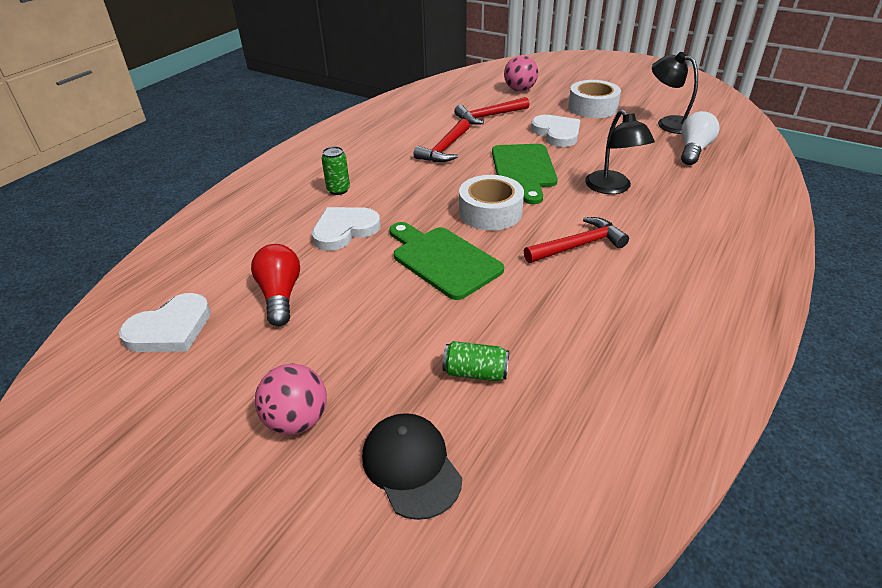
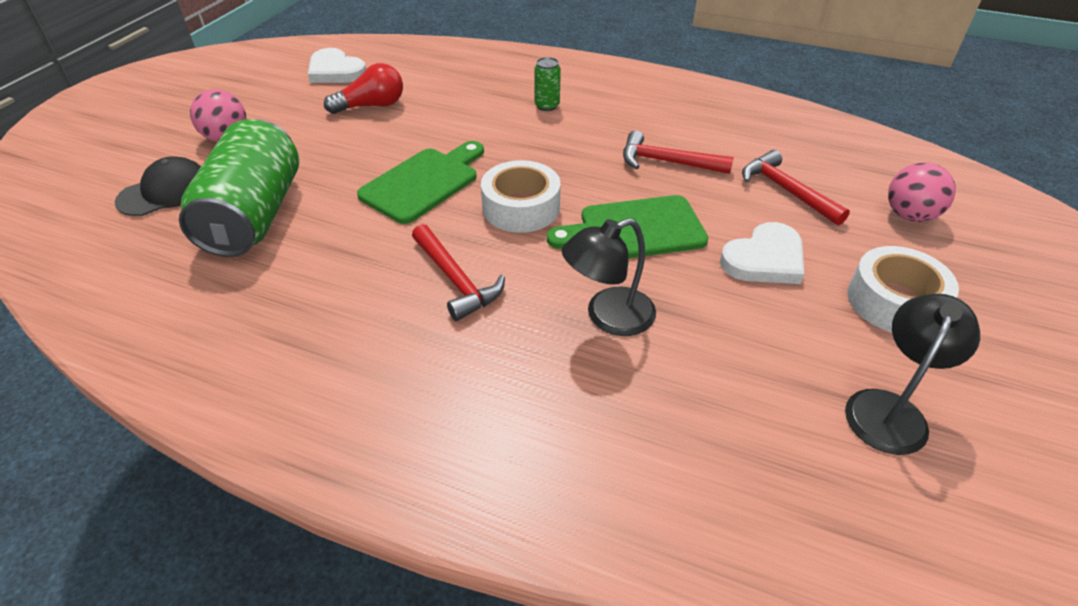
camera: 80 degrees right, 5 degrees up
white heart [312,207,380,251] -> none
green can [442,341,509,381] -> green can [179,119,299,257], size x2.45
white light bulb [681,111,720,165] -> none

